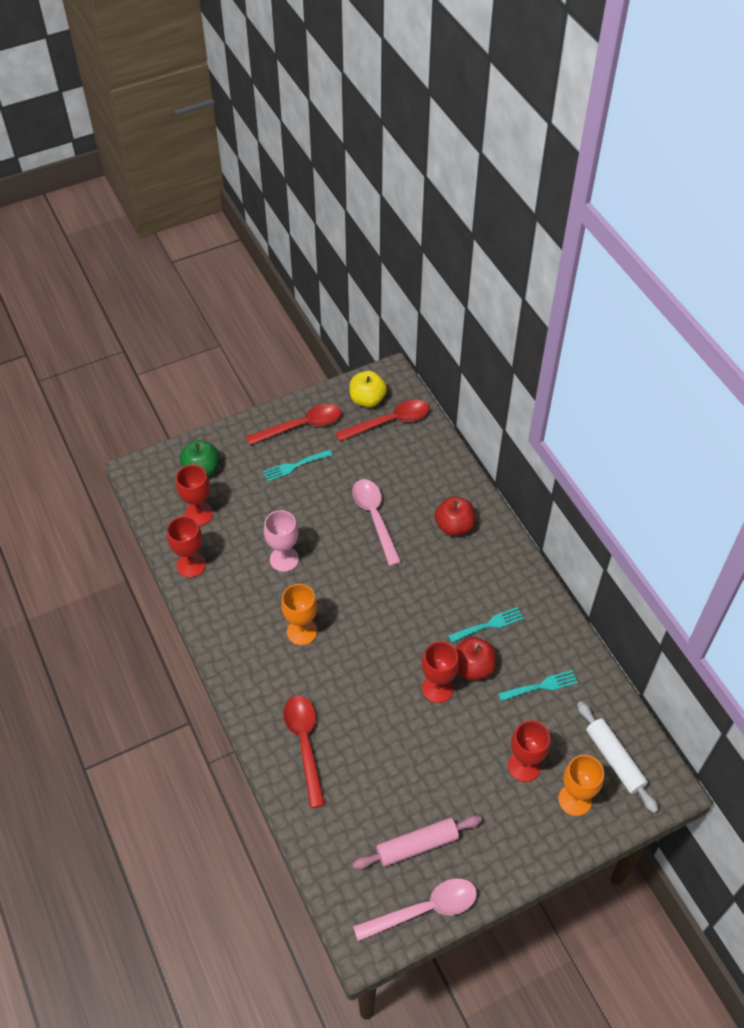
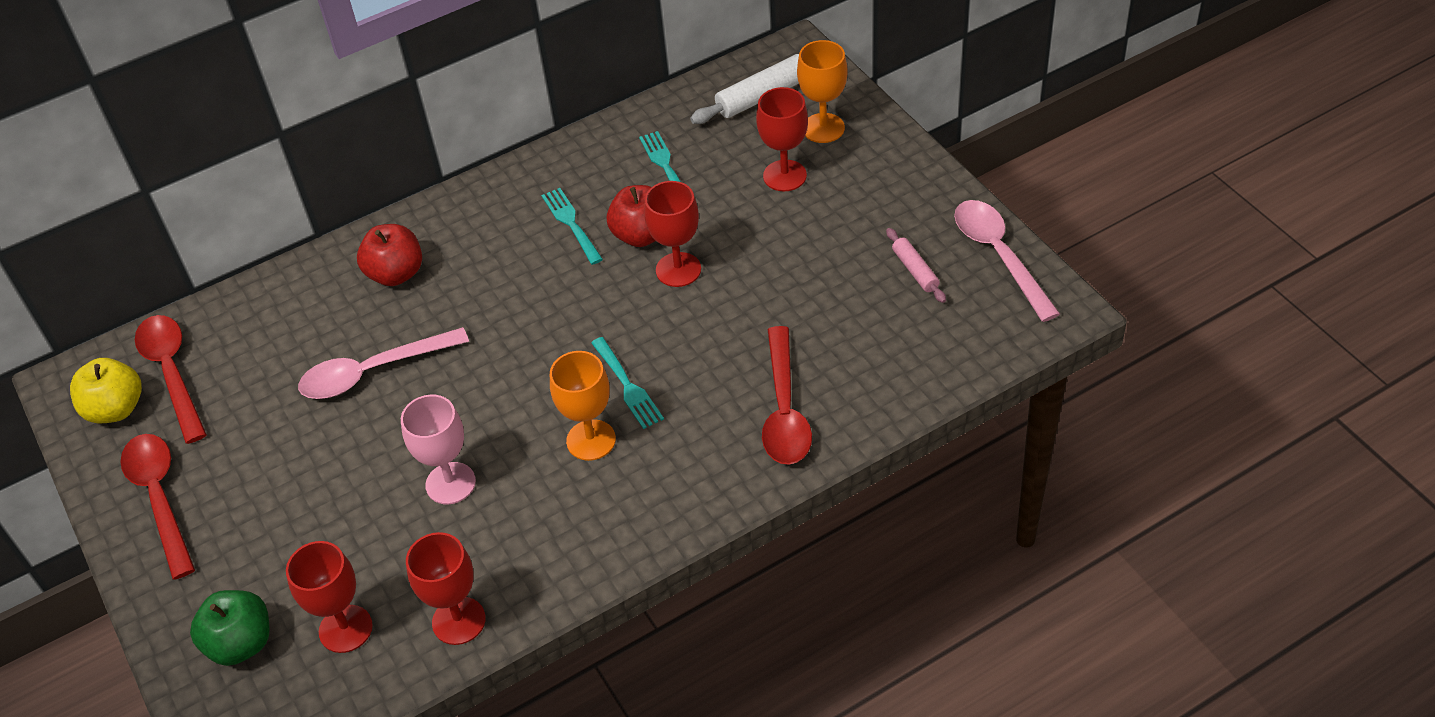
camera: 90 degrees left, 5 degrees down
turquoise fork [263,450,332,482] -> turquoise fork moved to [591,337,664,429]
red spoon [283,696,325,808] -> red spoon turned 75 degrees counterclockwise [762,326,812,465]
pink rolling pin [352,815,482,870] -> pink rolling pin [886,228,946,303], size x0.60

